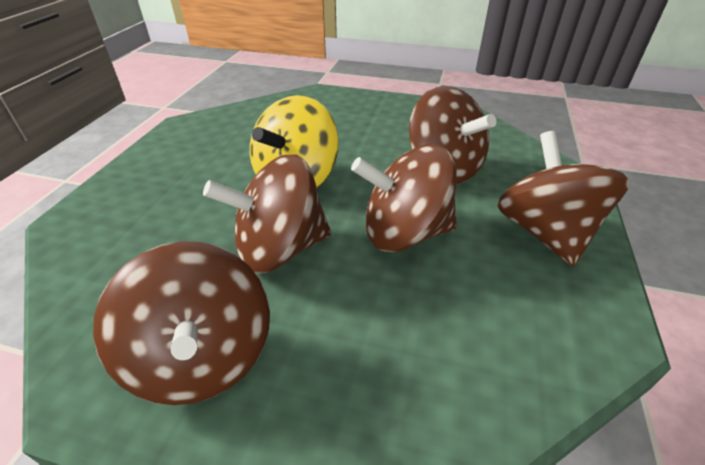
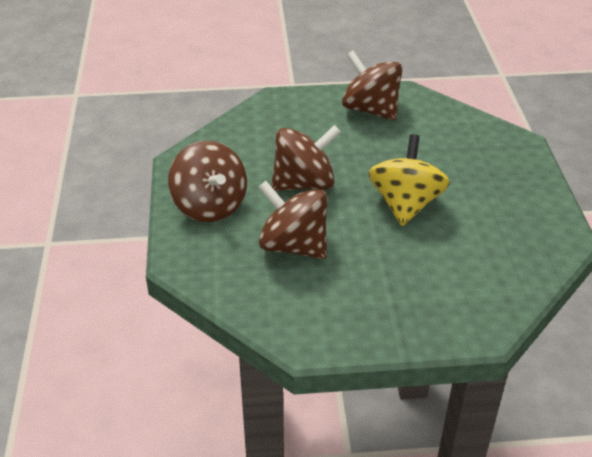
camera: 160 degrees right, 0 degrees up
brown spinning top [203,154,331,273] -> none

